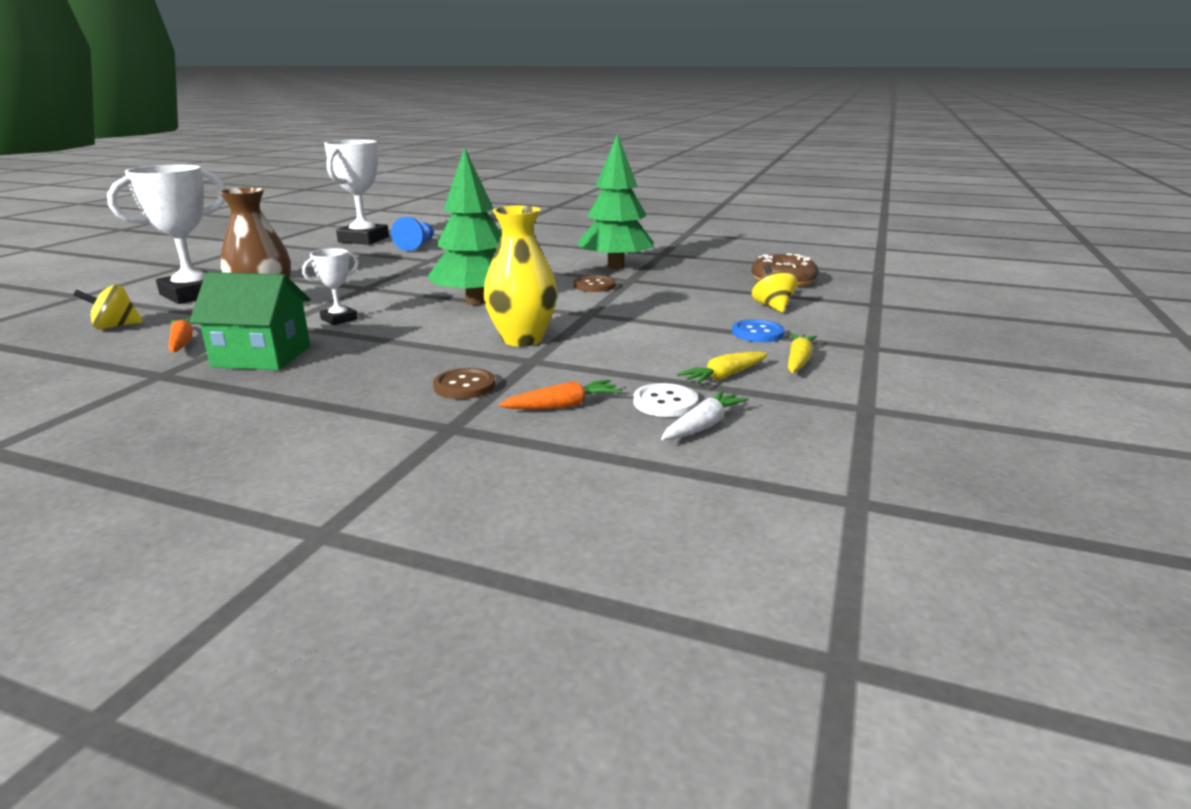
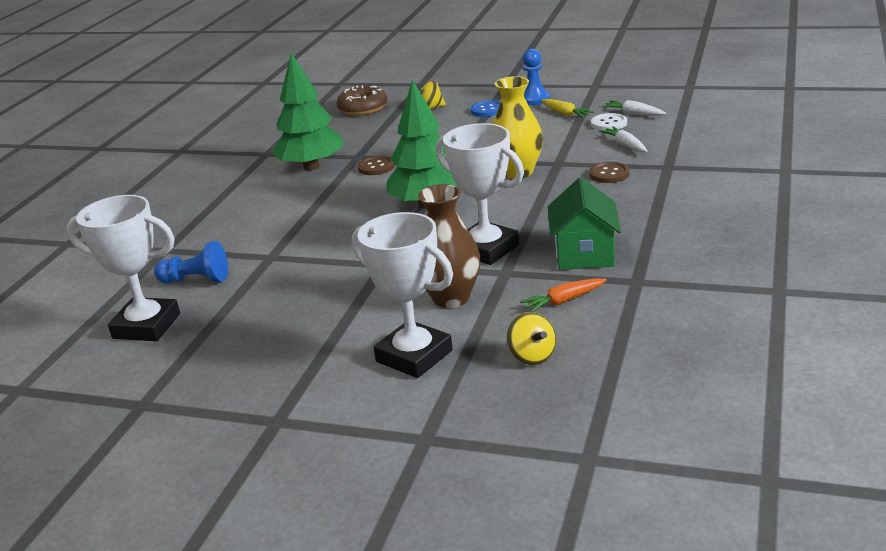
camera: 90 degrees left, 5 degrees up
white trophy [302,248,359,325] -> white trophy [436,123,524,265], size x1.98
orange carrot [499,380,622,409] -> white carrot [599,126,648,152]
yellow carrot [788,333,817,373] -> blue pawn [523,49,550,105]

